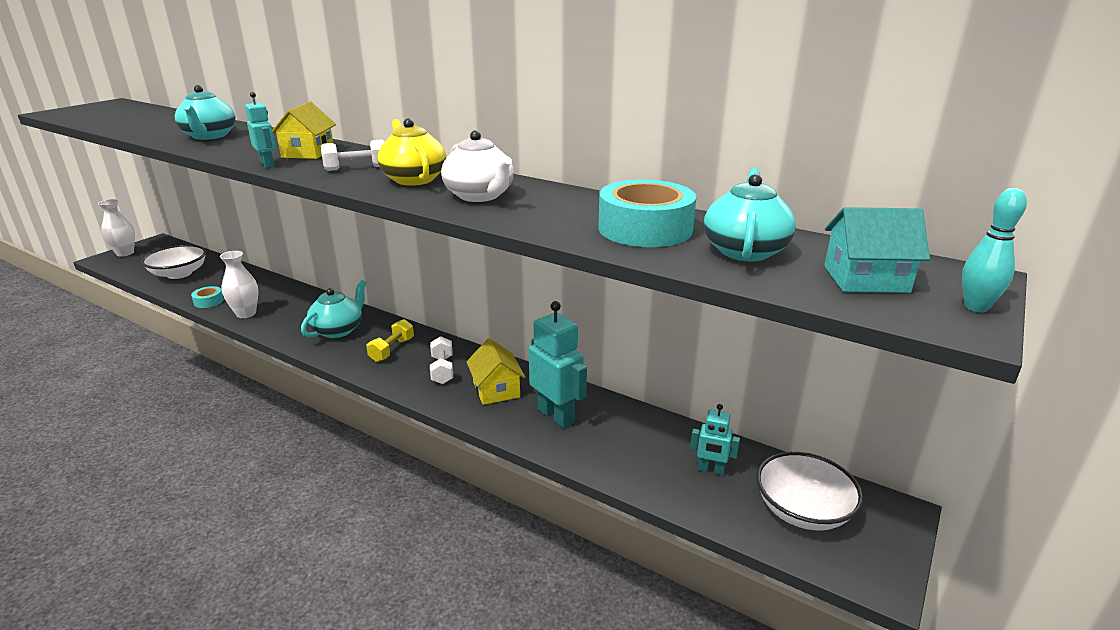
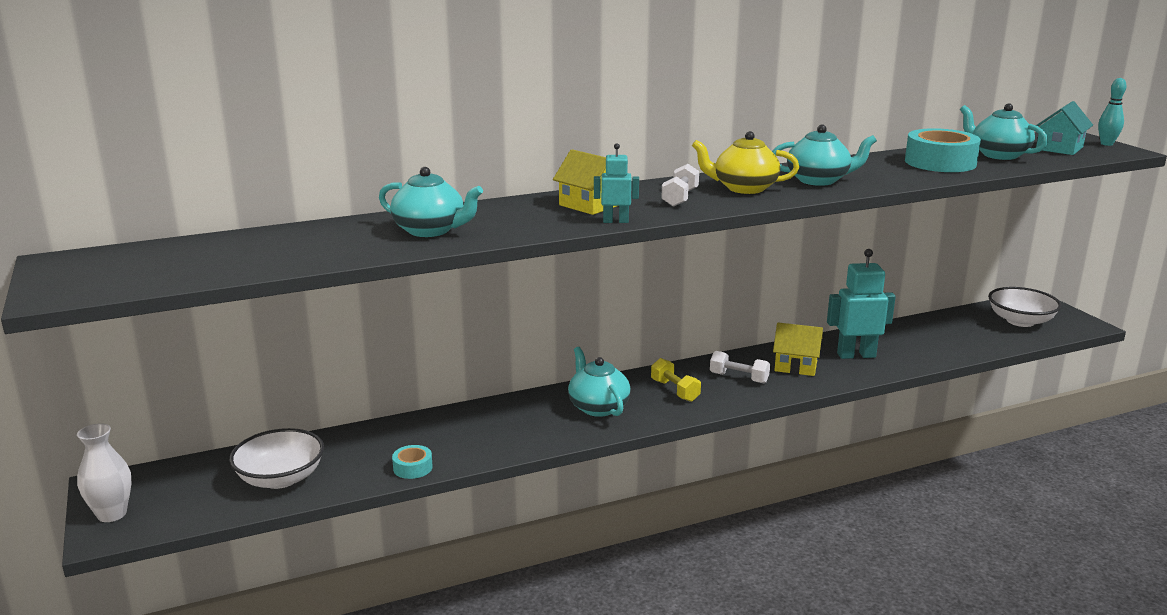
camera: 55 degrees left, 5 degrees down
white vase [220,251,258,318] -> none
white teapot [441,130,514,202] -> turquoise teapot [772,125,877,186]
turquoise robot [690,404,740,475] -> none

